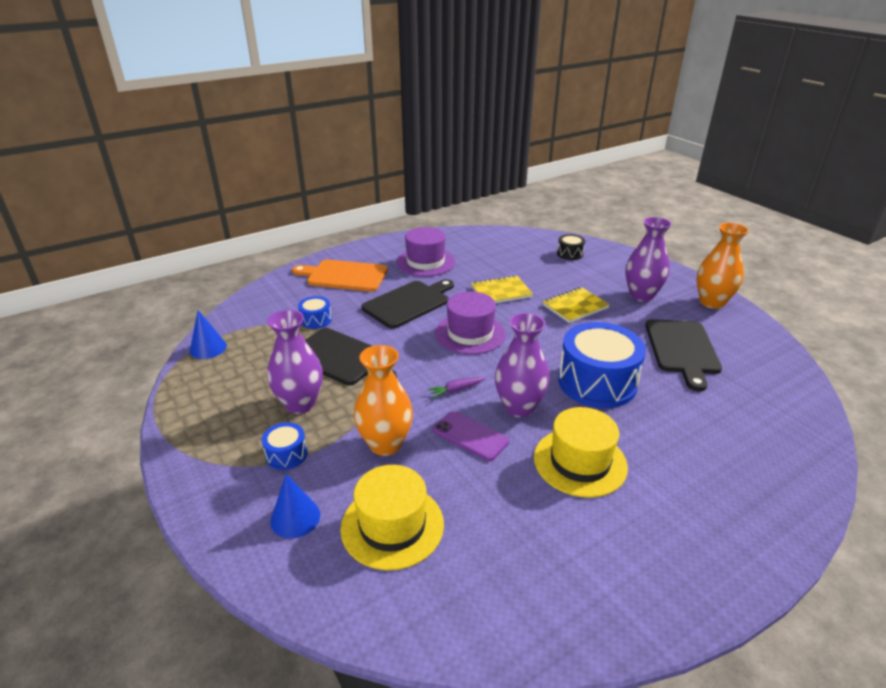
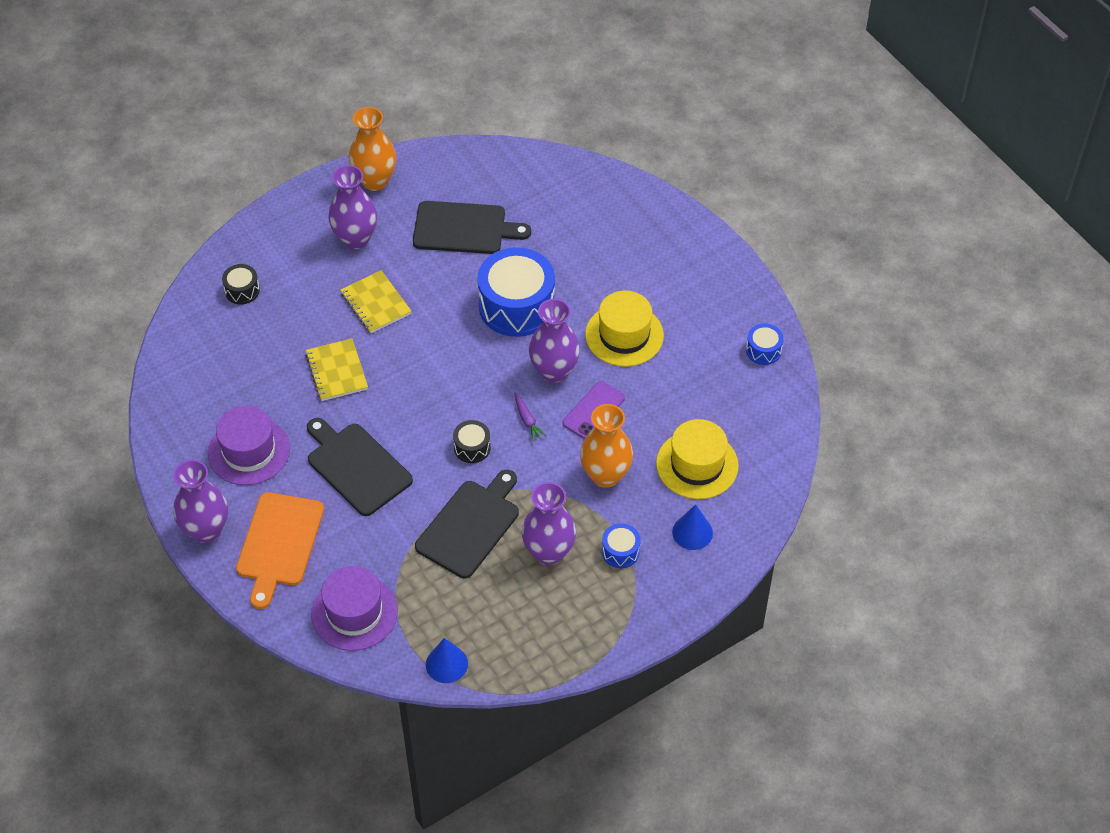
camera: 90 degrees left, 20 degrees up
blue drum [298,296,332,329] -> blue drum moved to [746,323,784,365]
purple hat [435,291,506,354] -> purple hat moved to [311,566,398,651]
none -> purple vase [173,460,228,543]
none -> black drum [453,420,491,463]

